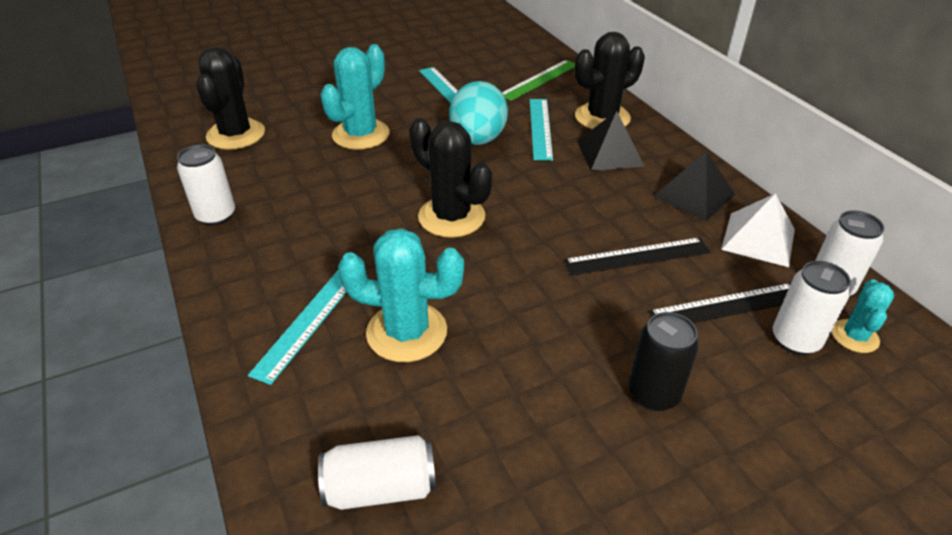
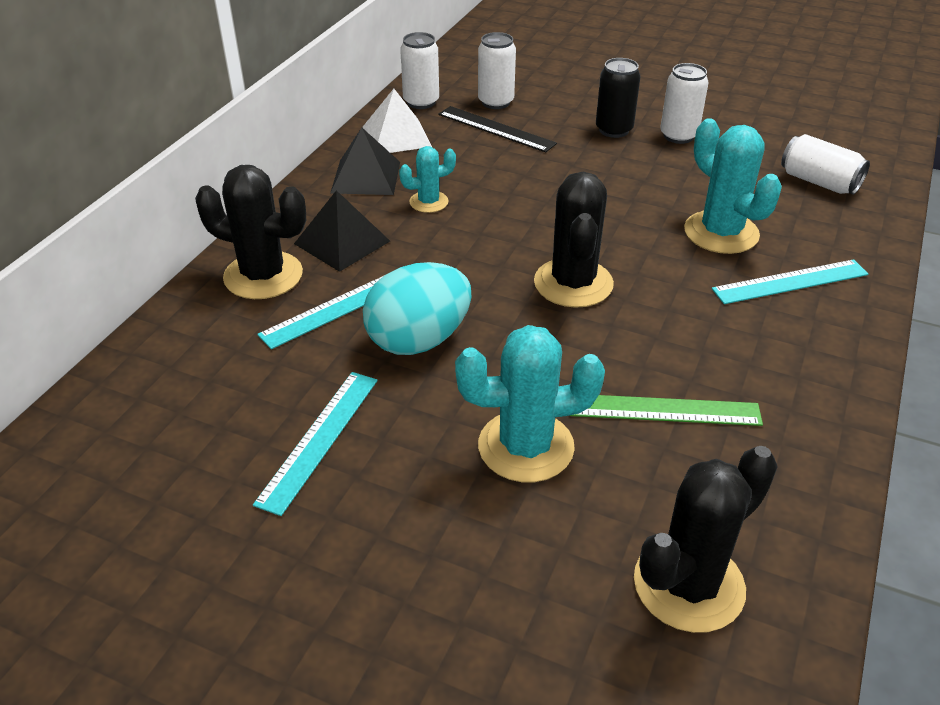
camera: 130 degrees left, 0 degrees up
white can [177,144,235,226] -> white can moved to [660,63,709,144]
green ruler [502,60,575,101] -> green ruler moved to [570,395,763,426]
black ruler [564,237,710,276] -> none
turquoise cactus [832,279,894,353] -> turquoise cactus moved to [399,146,456,213]

